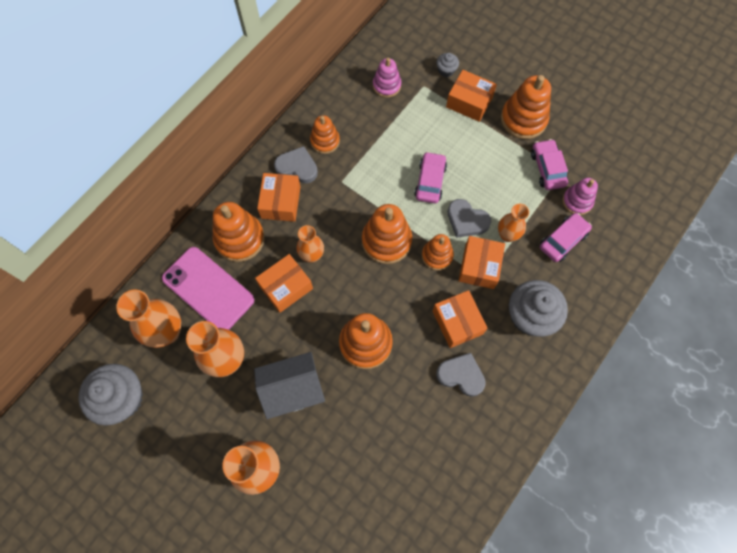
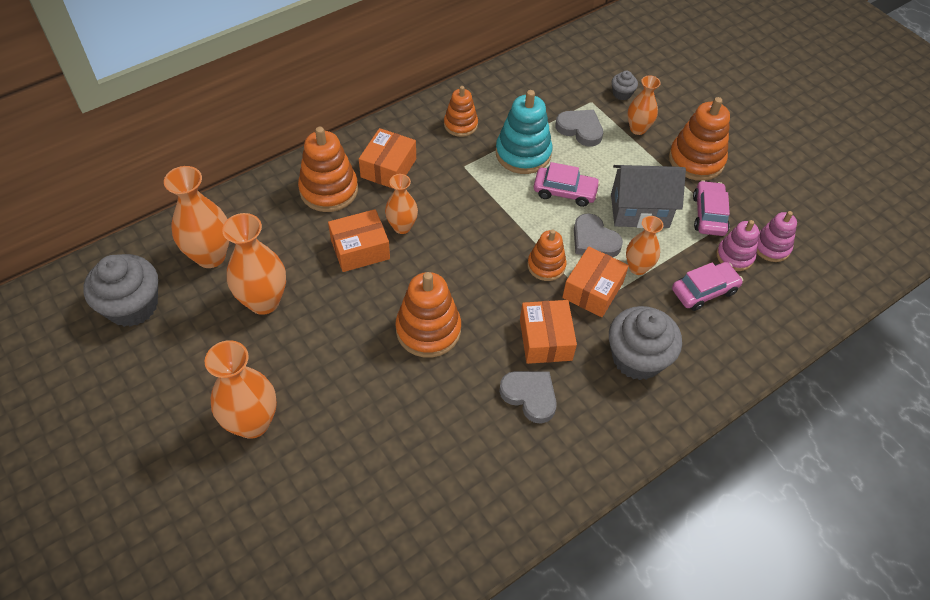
camera: 15 degrees right, 15 degrees down
pink phone [162,247,255,330] -> none
grey house [254,352,325,419] -> grey house moved to [611,165,686,228]
grey heart [274,146,318,183] -> grey heart moved to [555,110,603,147]
orange stacking toy [362,204,412,264] -> none
pink stacking toy [373,58,401,98] -> pink stacking toy moved to [757,211,797,262]
pink car [414,152,447,203] -> pink car turned 75 degrees clockwise [534,162,600,207]
orange box [446,70,497,122] -> orange vase [627,75,661,135]
none -> turquoise stacking toy [496,90,552,174]

